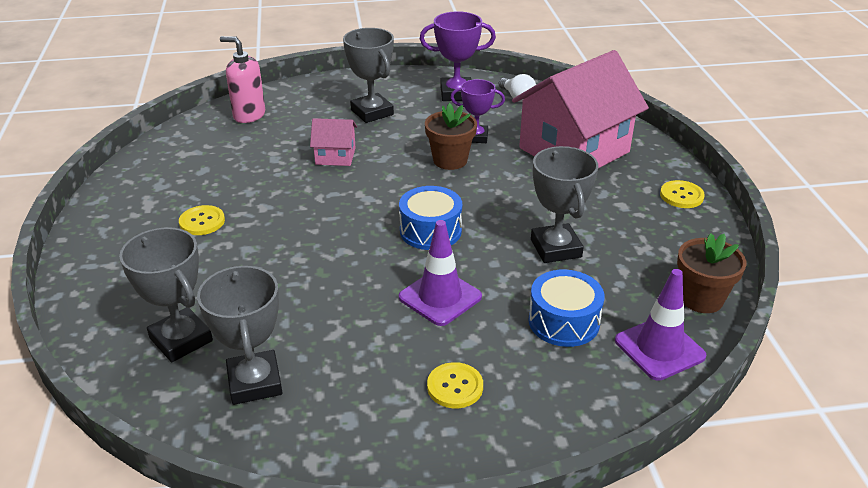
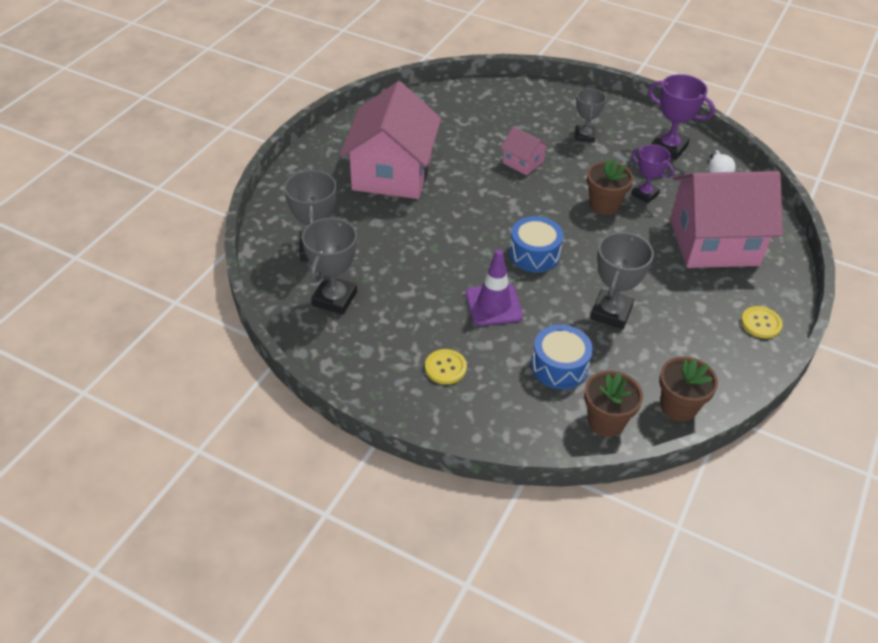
camera: 35 degrees right, 10 degrees up
yellow button [179,205,225,235] -> pink house [340,81,441,199]
pink soap dispenser [220,36,265,123] -> none
grey trophy [343,28,394,123] -> grey trophy [575,88,606,143], size x0.67
purple traffic cone [615,269,706,381] -> brown flower pot [584,371,643,437]

